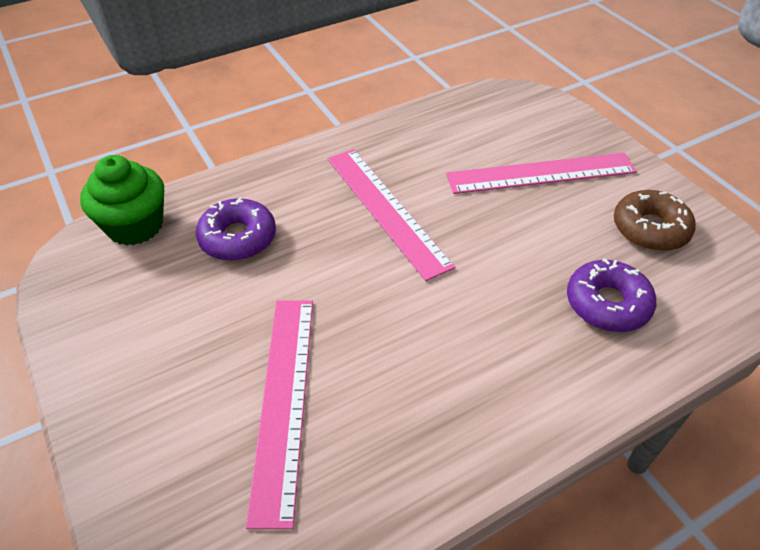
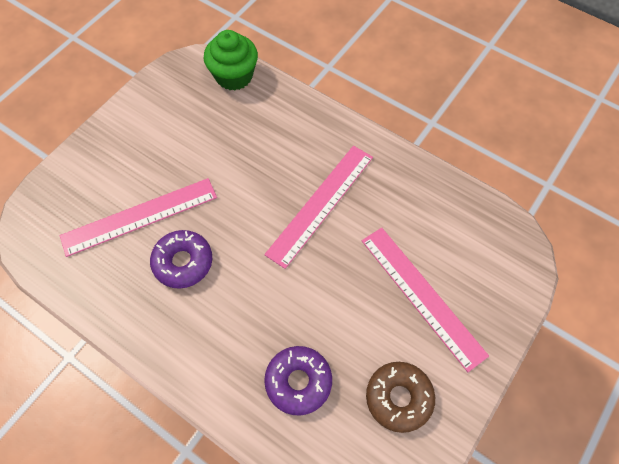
camera: 65 degrees right, 15 degrees up
purple donut [196,197,276,261] -> purple donut moved to [150,230,212,289]

